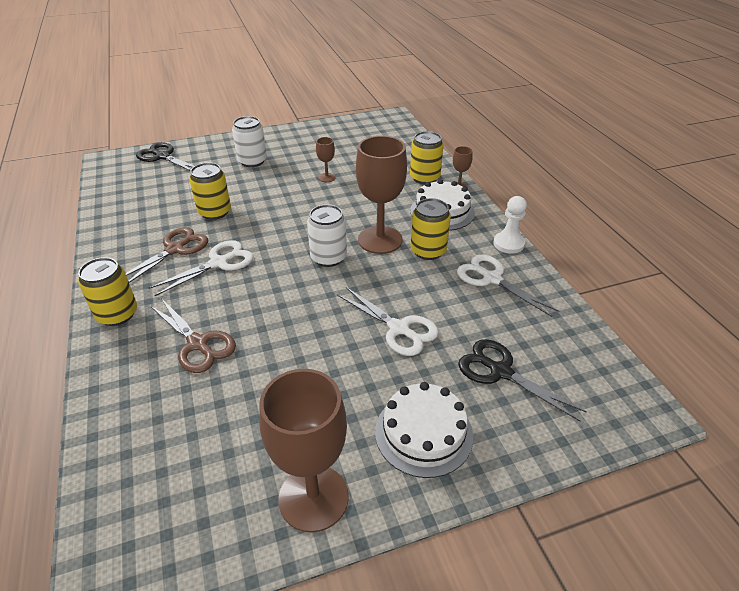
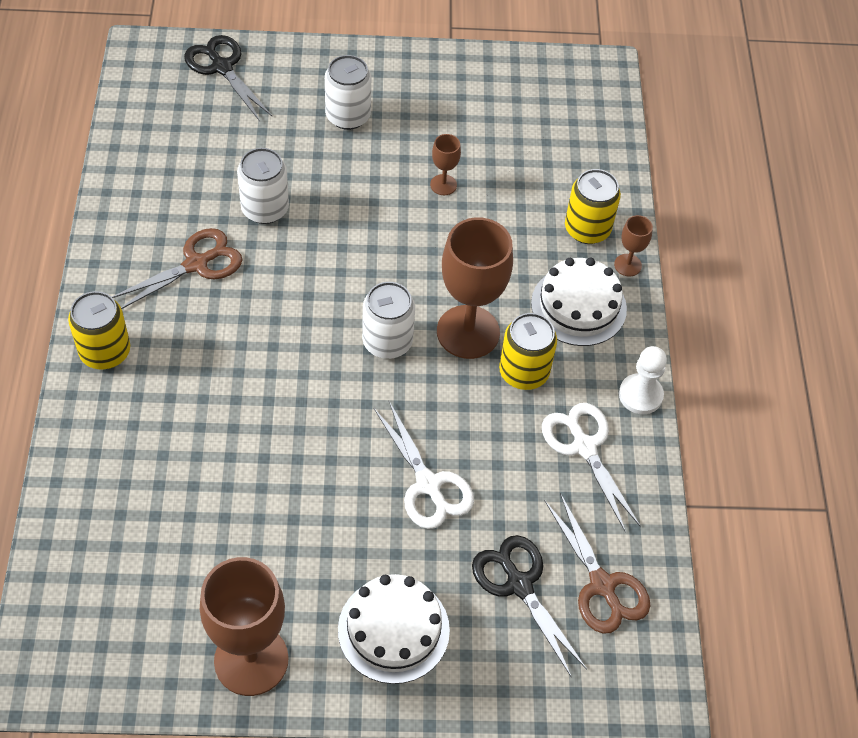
camera: 15 degrees right, 15 degrees up
white scissors [149,240,254,296] -> none
brown scissors [150,298,236,373] -> brown scissors moved to [545,493,650,634]
yellow can [189,163,231,220] -> white can [237,148,289,224]

